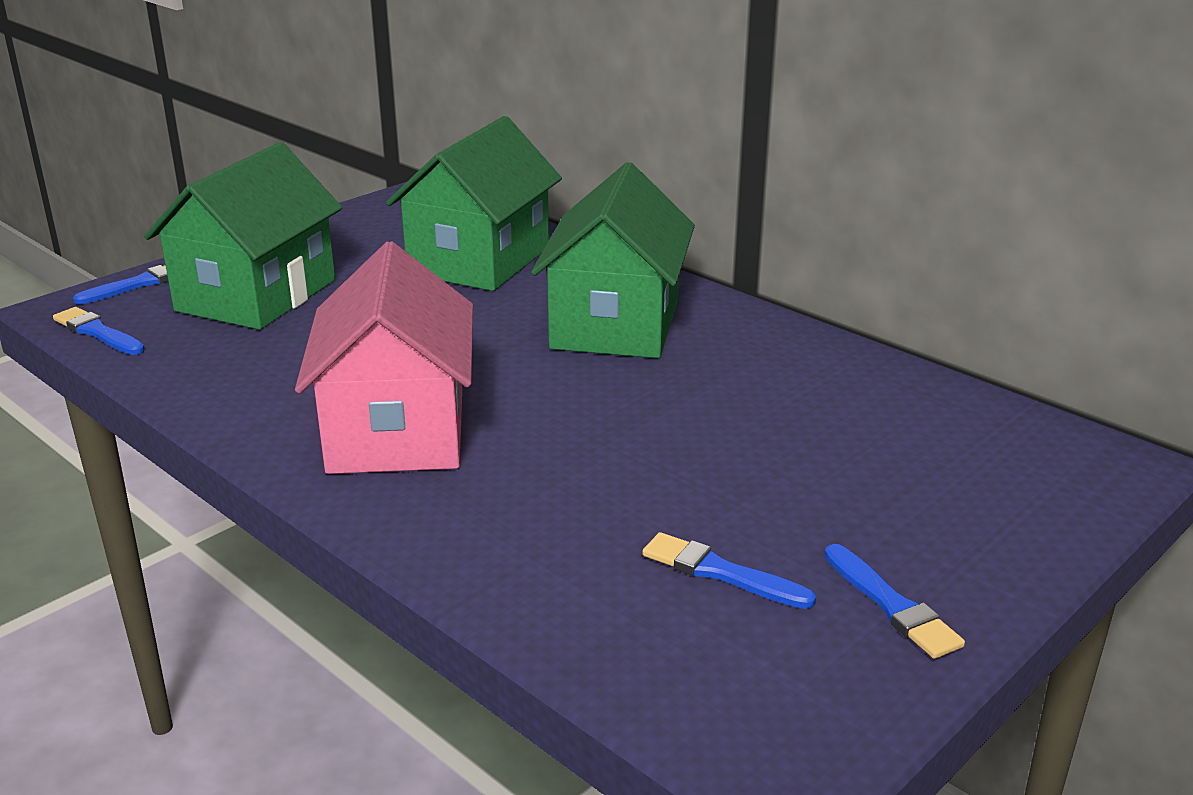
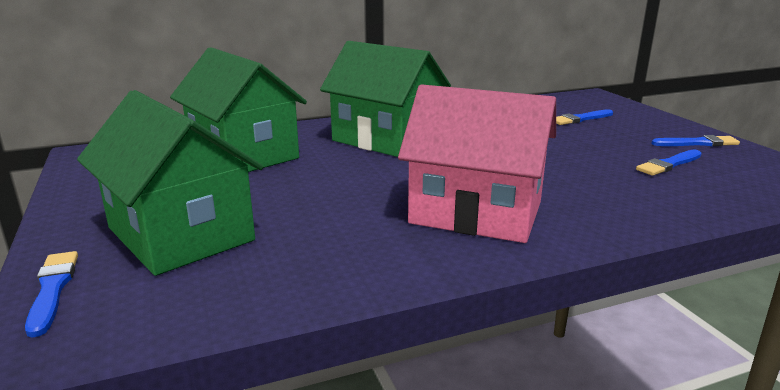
camera: 65 degrees left, 5 degrees down
blue brush [53,307,145,355] -> blue brush moved to [556,109,613,125]

